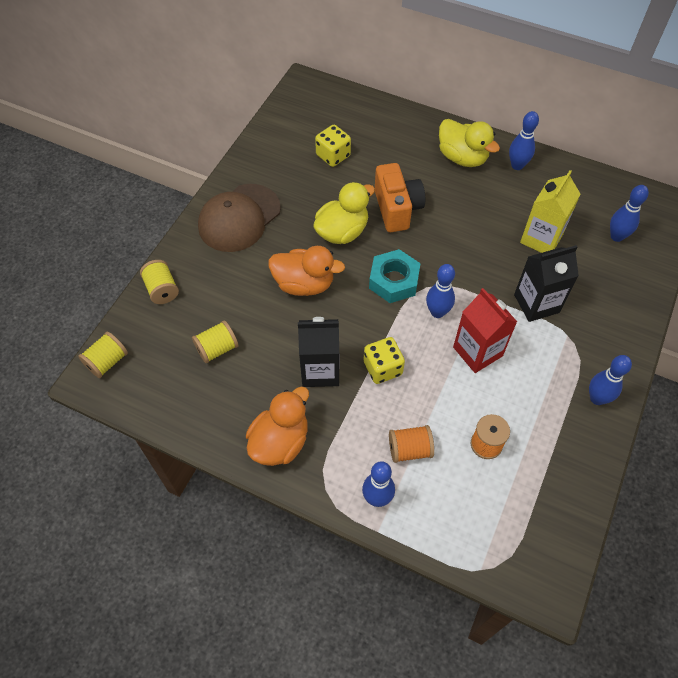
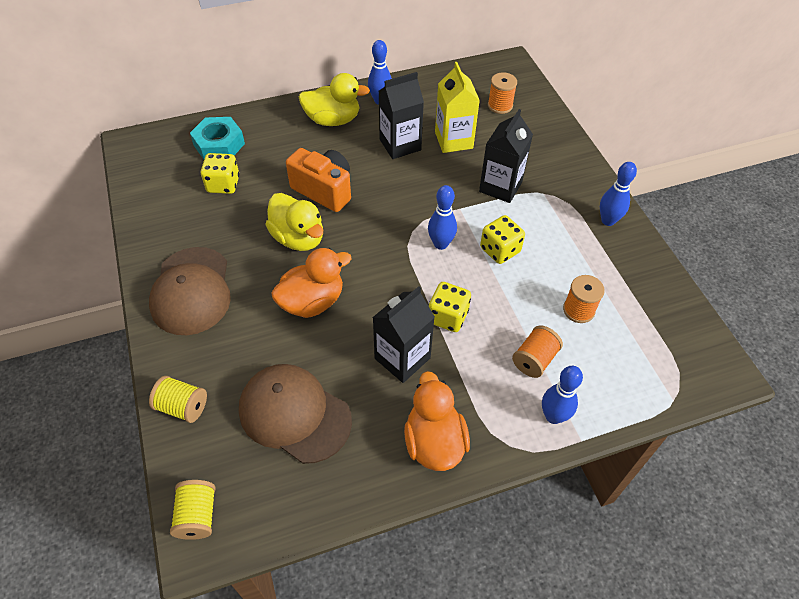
camera: 45 degrees left, 5 degrees down
yellow spool [192,320,238,363] -> brown cap [239,364,352,464]
yellow duck [313,182,375,244] -> yellow duck turned 135 degrees clockwise [265,193,323,251]
turquoise nut [369,249,421,303] -> turquoise nut moved to [190,117,245,159]
red carton [453,288,517,373] -> yellow dice [480,215,525,264]
blue bowling pin [610,185,649,242] -> orange spool [488,72,517,114]
none -> black carton [379,72,424,159]

